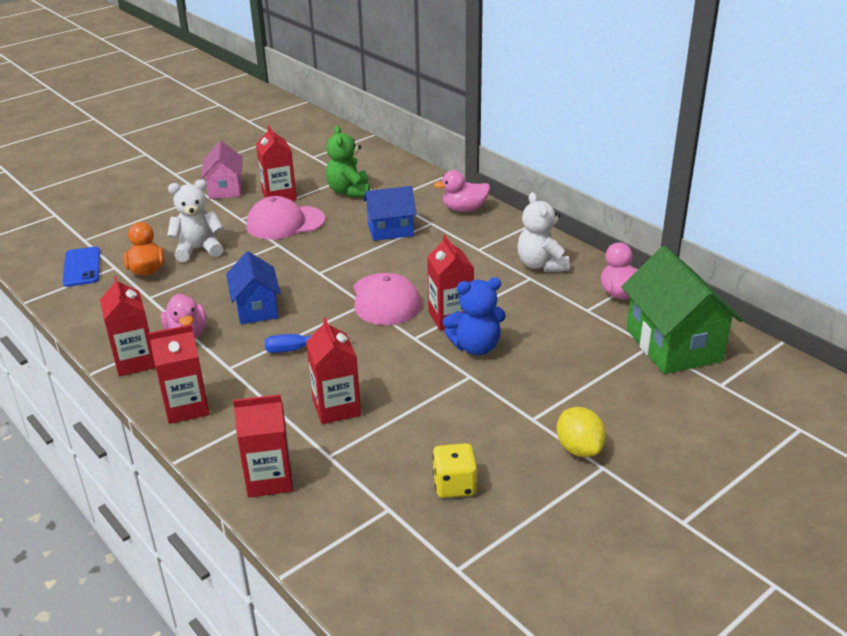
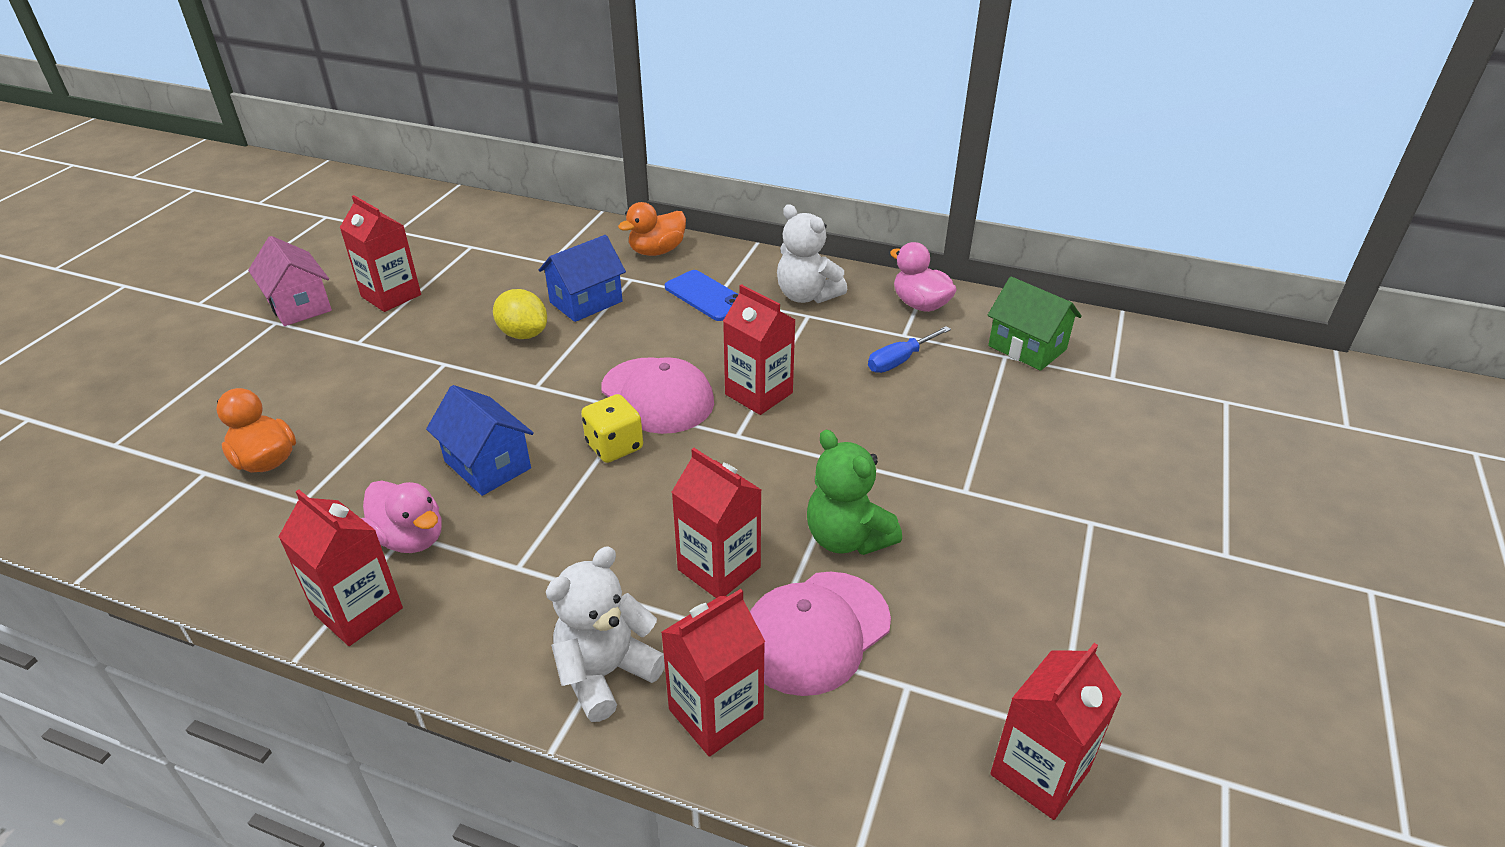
camera: 30 degrees left, 5 degrees up
blue phone [63,246,100,287] -> blue phone moved to [665,270,738,321]
red carton [149,324,209,424] -> red carton moved to [990,643,1122,820]
white teddy bear [167,179,223,262] -> white teddy bear moved to [546,546,665,722]
pink cap [247,196,325,239] -> pink cap moved to [750,572,891,696]
blue screwdriver [264,334,350,353] -> blue screwdriver moved to [868,326,951,373]
green teddy bear [326,125,370,197] -> green teddy bear moved to [807,430,902,555]
yellow dice [433,443,477,498] -> yellow dice moved to [581,394,643,463]
pink duck [434,170,490,212] -> orange duck [618,202,686,256]
blue teddy bear [443,277,506,355] -> none
yellow lemon [557,407,606,457] -> yellow lemon moved to [493,289,547,339]
green house [621,246,743,374] -> green house [988,277,1082,371], size x0.62

